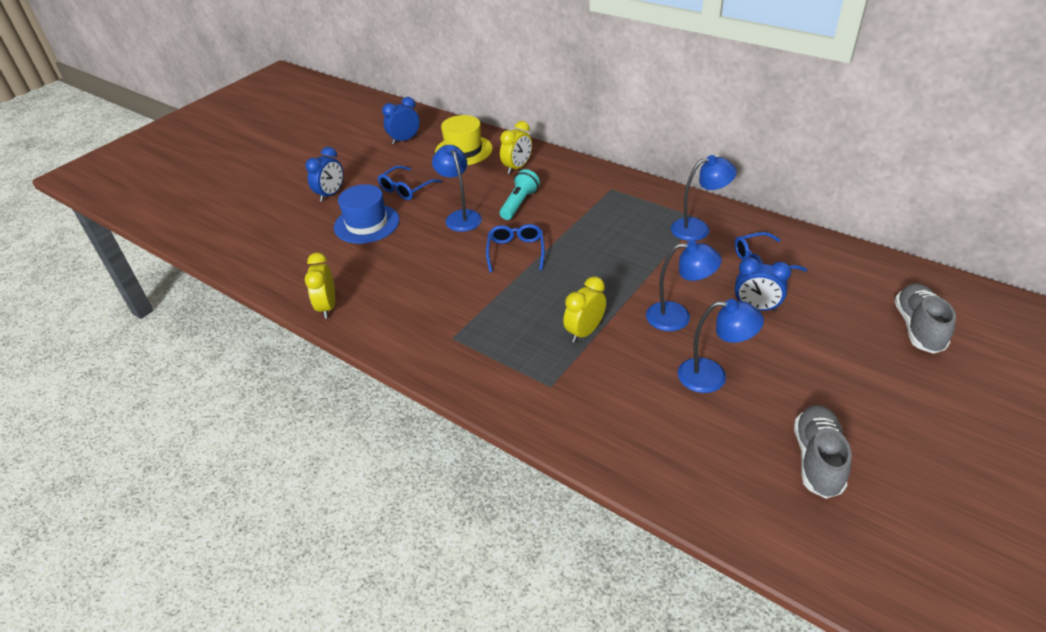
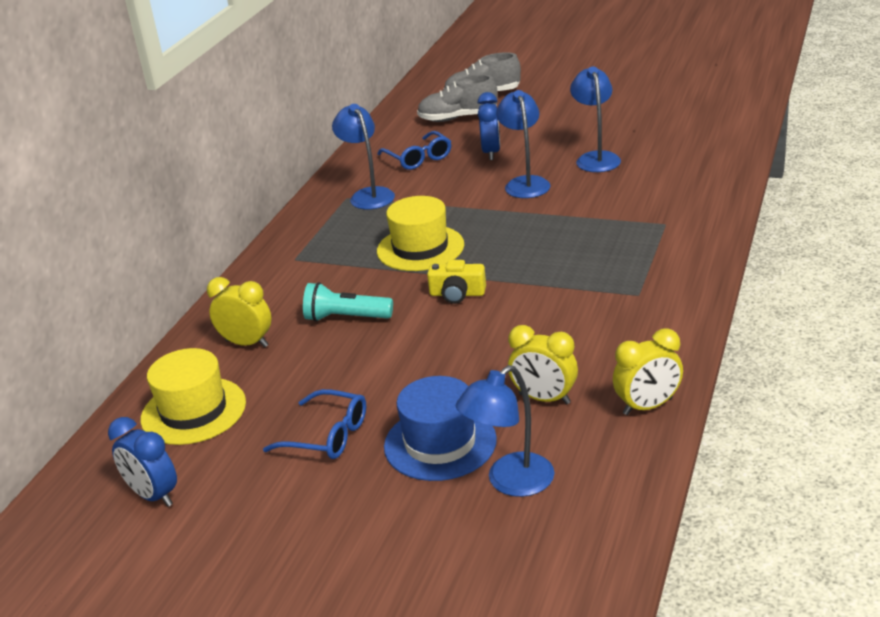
camera: 105 degrees left, 10 degrees down
blue clock [305,147,343,202] -> none
blue lamp [432,145,482,232] -> blue lamp moved to [456,365,555,497]
blue glasses [486,224,545,273] -> yellow camera [427,260,486,304]
yellow clock [563,276,606,343] -> yellow clock moved to [508,325,578,404]
grey shoe [794,405,852,499] -> grey shoe moved to [417,74,498,122]
none -> yellow hat [377,196,464,271]

